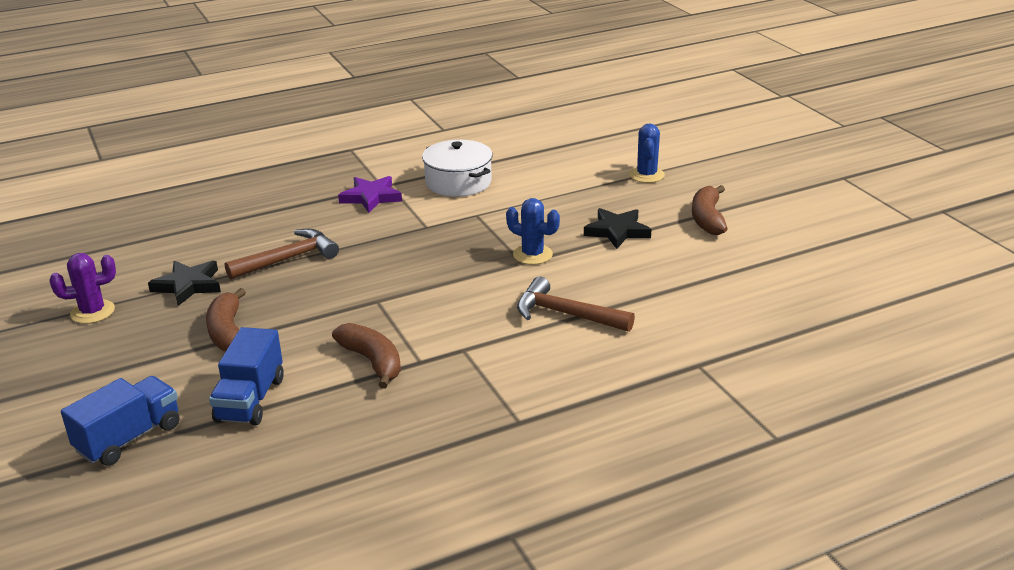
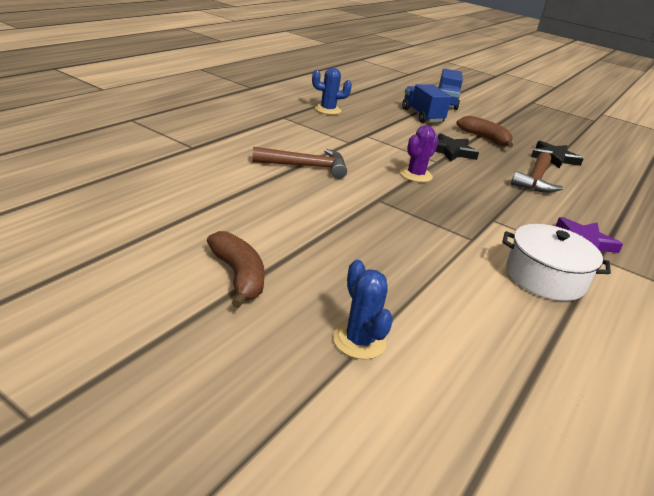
camera: 145 degrees right, 0 degrees up
purple cactus [49,253,116,324] -> purple cactus moved to [400,125,439,182]
brown banana [332,323,401,389] -> none
blue cactus [506,198,560,265] -> blue cactus moved to [312,67,352,115]
black star [584,208,651,249] -> black star moved to [435,133,479,162]

